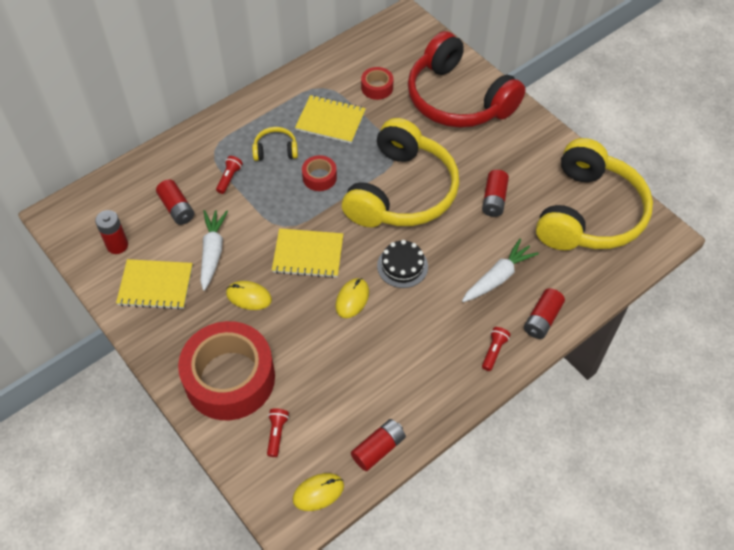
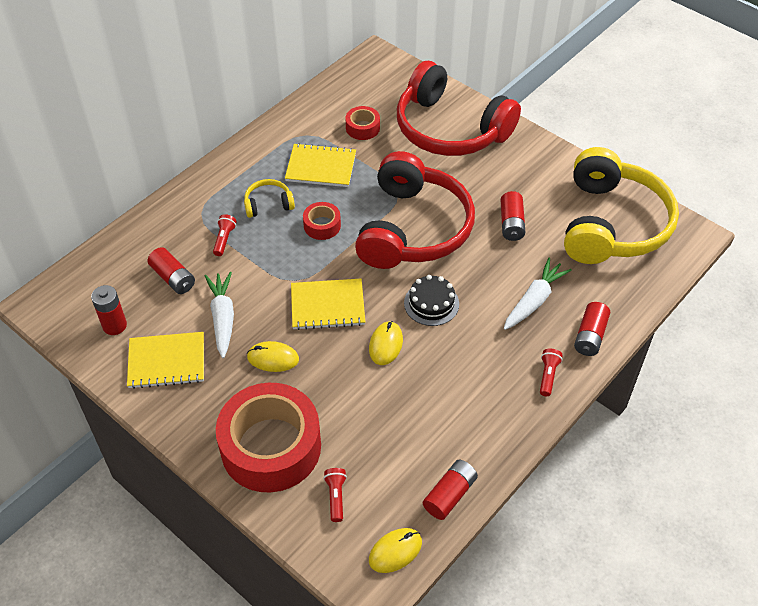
camera: 10 degrees left, 5 degrees down
yellow headphones [342,118,459,227] -> red headphones [355,151,475,269]

